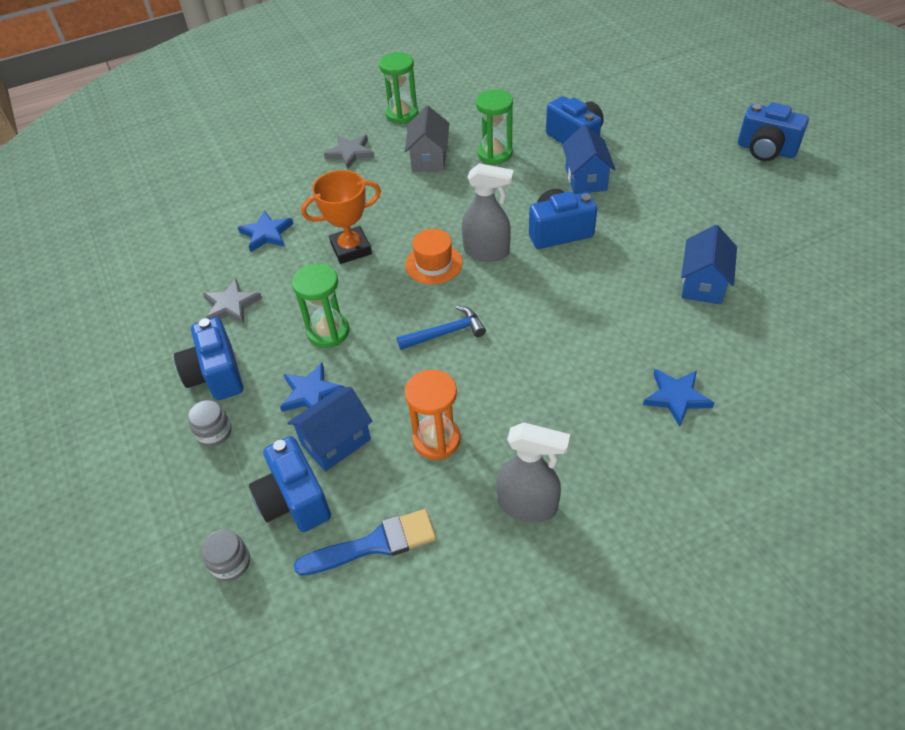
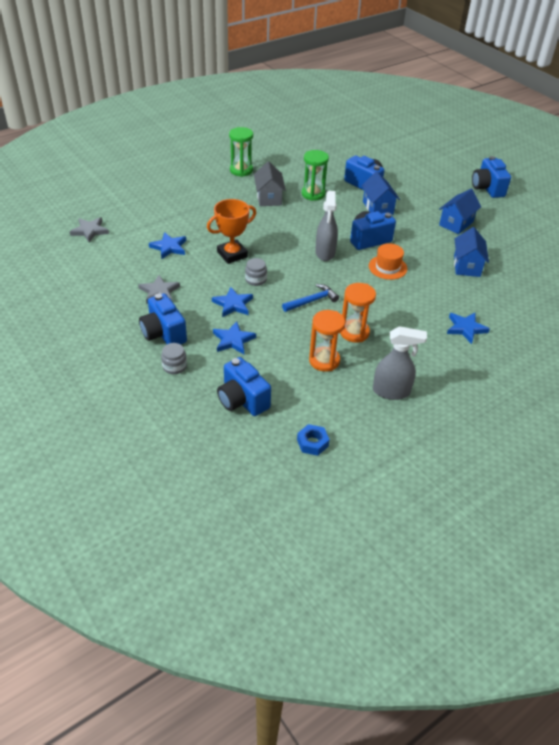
camera: 15 degrees left, 5 degrees down
grey jar [202,530,250,581] -> grey jar moved to [245,258,267,286]
blue house [287,387,373,472] -> blue house moved to [439,189,481,234]
green hourglass [292,263,349,348] -> blue star [212,287,253,317]
blue brush [294,509,436,576] -> none
grey star [324,135,375,169] -> grey star moved to [70,217,109,243]
orange hat [405,229,463,284] -> orange hat moved to [369,243,407,280]
grey spray bottle [462,163,514,261] -> grey spray bottle turned 90 degrees clockwise [315,191,338,261]
blue camera [738,102,809,161] -> blue camera turned 60 degrees clockwise [472,156,511,198]
none -> blue nut [297,424,330,456]
none -> orange hourglass [340,283,376,343]

